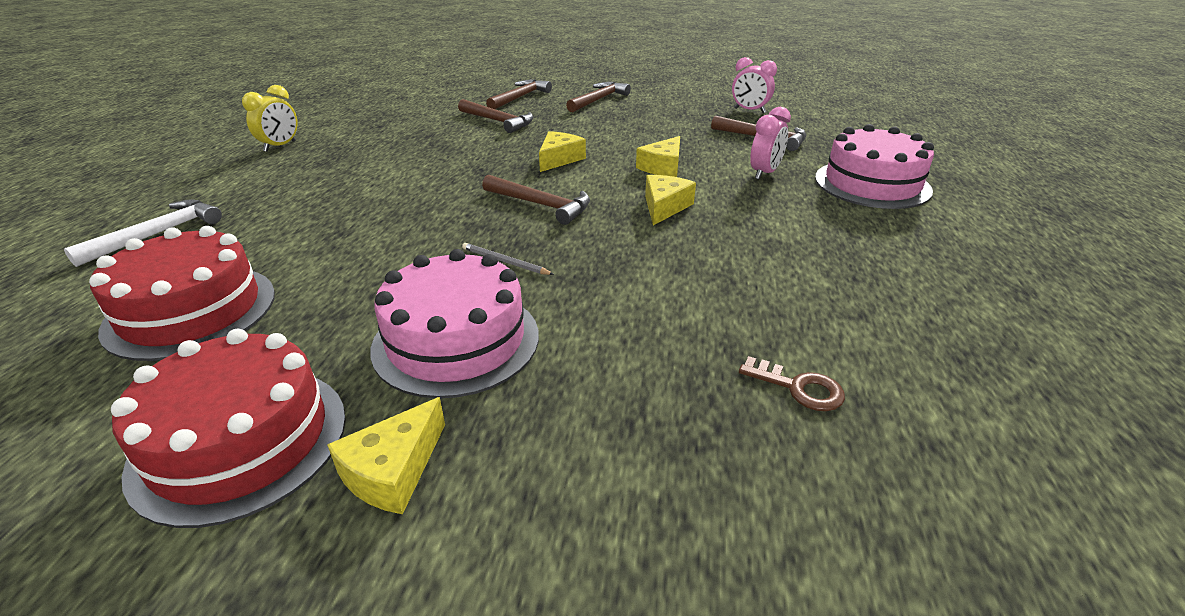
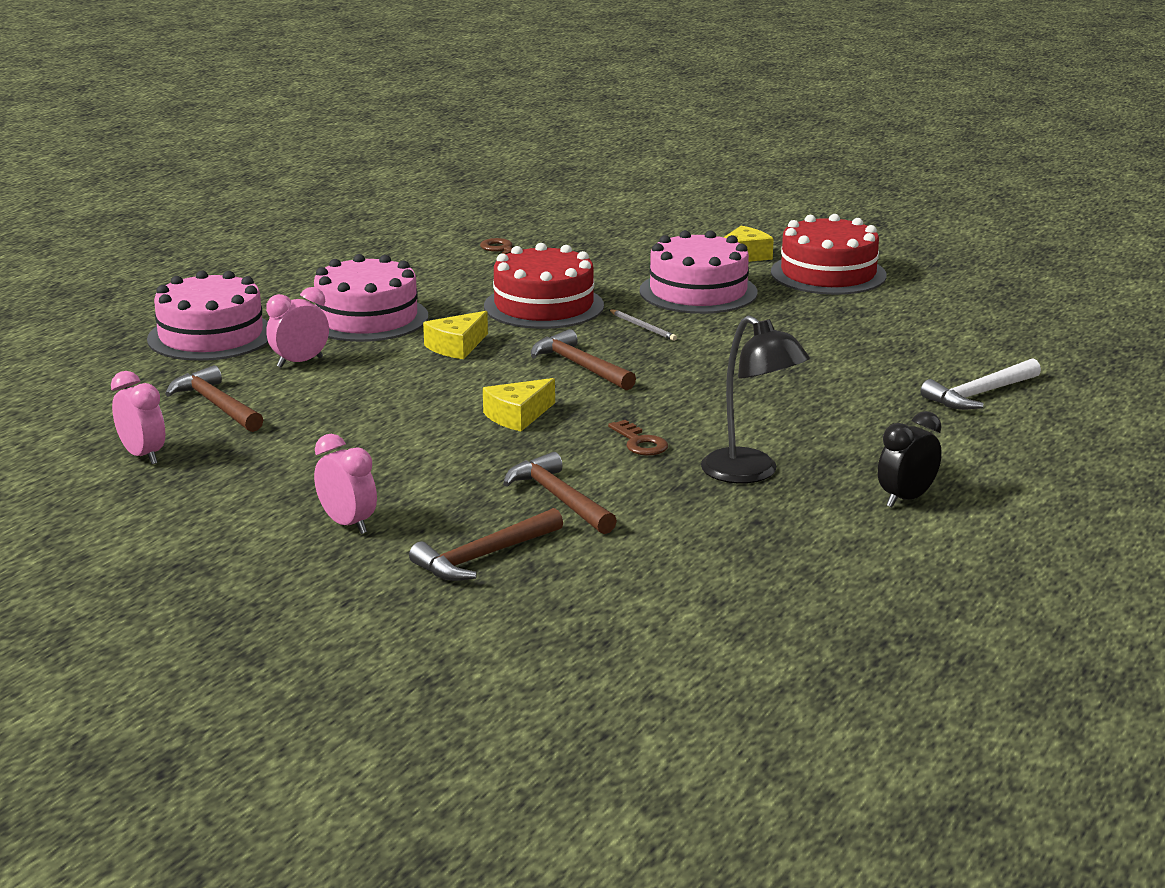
camera: 160 degrees left, 10 degrees down
red cake [89,226,275,361] -> red cake moved to [484,243,604,329]
yellow clock [242,85,298,152] -> black clock [878,411,942,507]
brown hammer [566,82,631,112] -> pink clock [314,434,377,534]
yellow cheese [636,136,680,177] -> none
none -> pink cake [314,254,428,342]
none -> brown key [608,420,668,456]
none -> black lamp [701,315,810,484]

